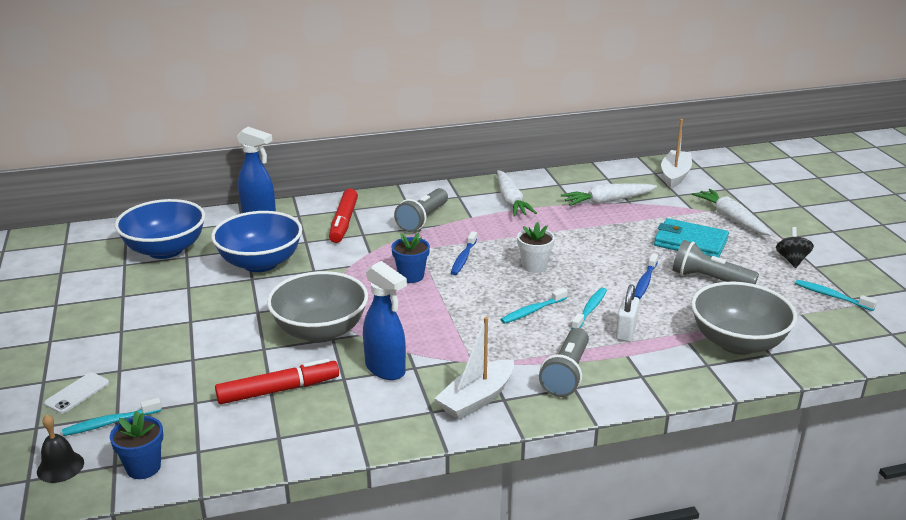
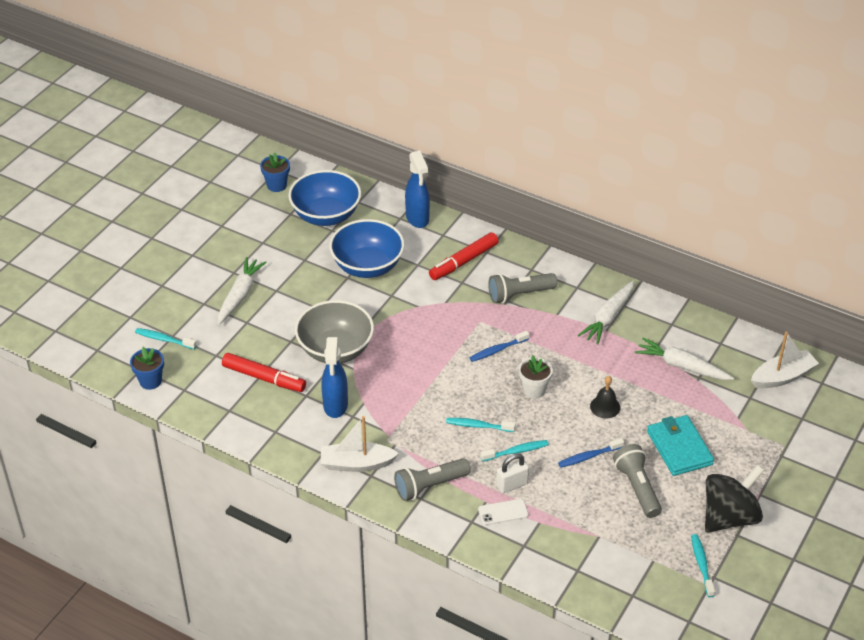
camera: 45 degrees right, 15 degrees up
black bell [37,414,84,483] -> black bell moved to [590,376,621,418]
white phone [44,372,109,414] -> white phone moved to [478,499,529,525]
blue flower pot [391,233,430,283] -> blue flower pot moved to [260,152,290,192]
grey bowl [691,282,797,355] -> none
white carrot [692,189,772,236] -> white carrot moved to [218,257,267,325]
black spinning top [776,227,814,268] -> black spinning top [705,465,764,533], size x1.96

